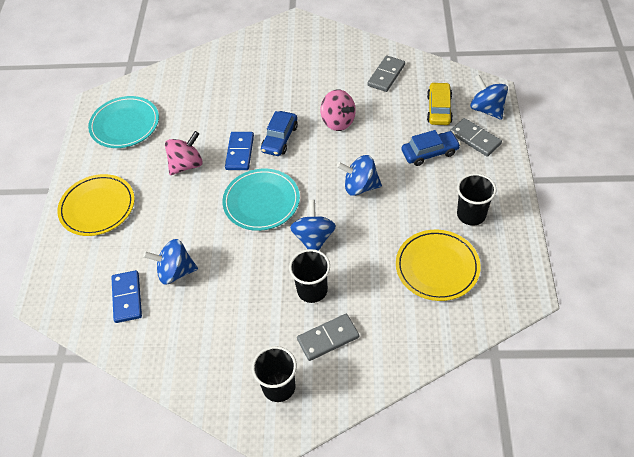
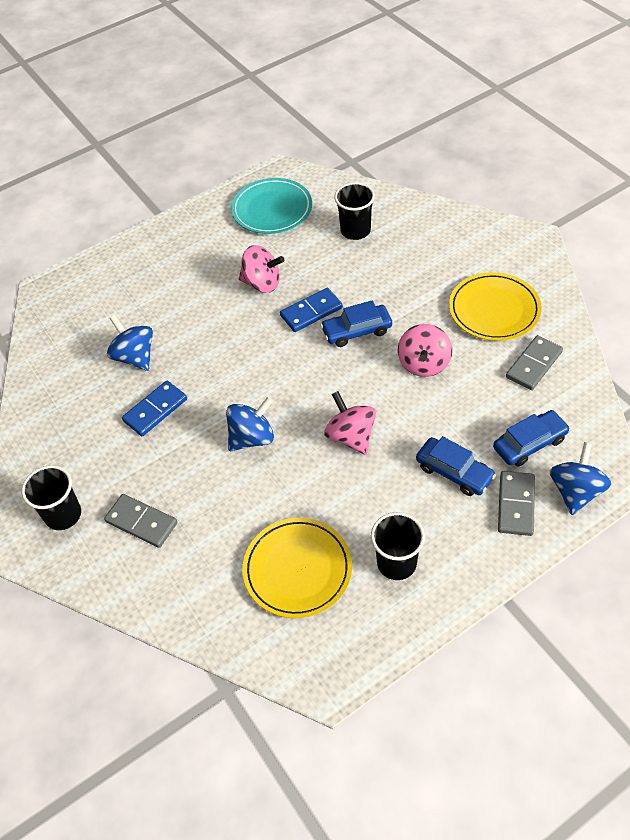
camera: 55 degrees right, 0 degrees up
yellow plate [57,174,135,236] -> yellow plate moved to [449,272,542,341]
blue domino [111,270,142,323] -> blue domino moved to [122,381,187,436]
turquoise plate [222,169,300,231] -> none
black cup [289,249,330,303] -> black cup moved to [334,182,375,240]
blue spinning top [337,155,382,196] -> pink spinning top [324,391,376,455]
grey domino [367,55,405,92] -> grey domino turned 45 degrees counterclockwise [506,335,563,390]
yellow car [427,82,453,125] -> blue car [493,410,570,467]

